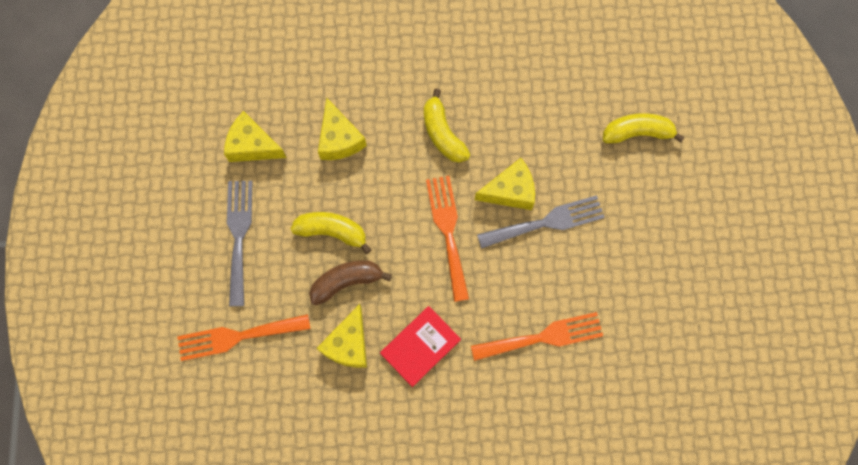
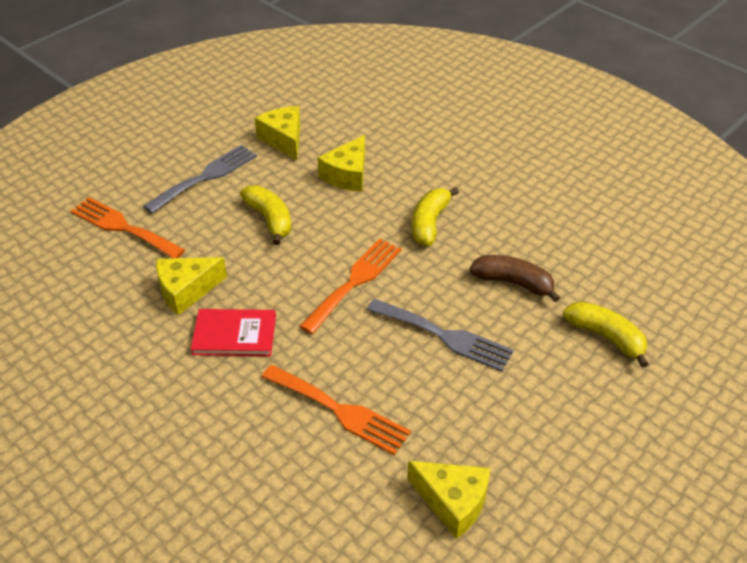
camera: 45 degrees right, 30 degrees down
brown banana [309,260,392,305] -> brown banana moved to [470,255,560,302]
yellow cheese [475,158,535,210] -> yellow cheese moved to [408,461,490,539]

